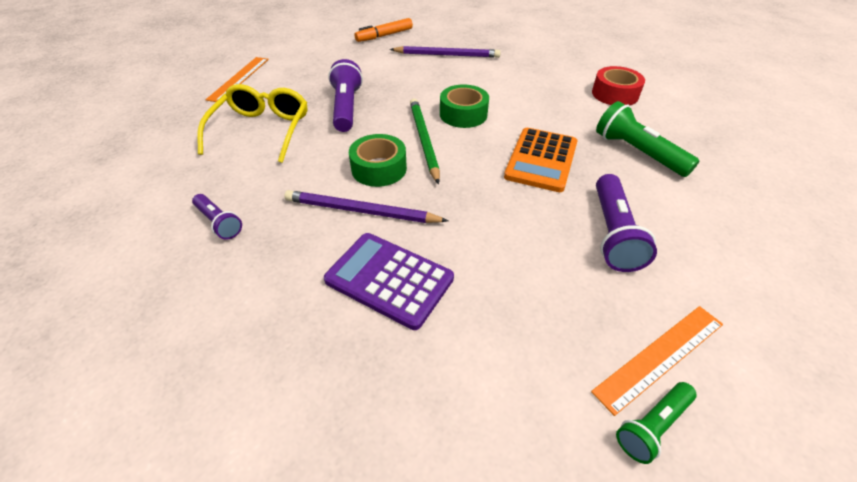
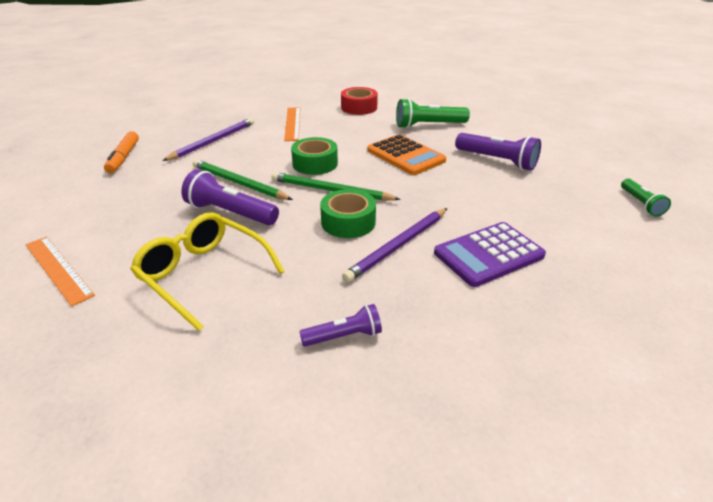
camera: 60 degrees left, 10 degrees down
orange ruler [591,306,723,416] -> orange ruler moved to [284,107,300,141]
none -> green pencil [193,159,293,200]

